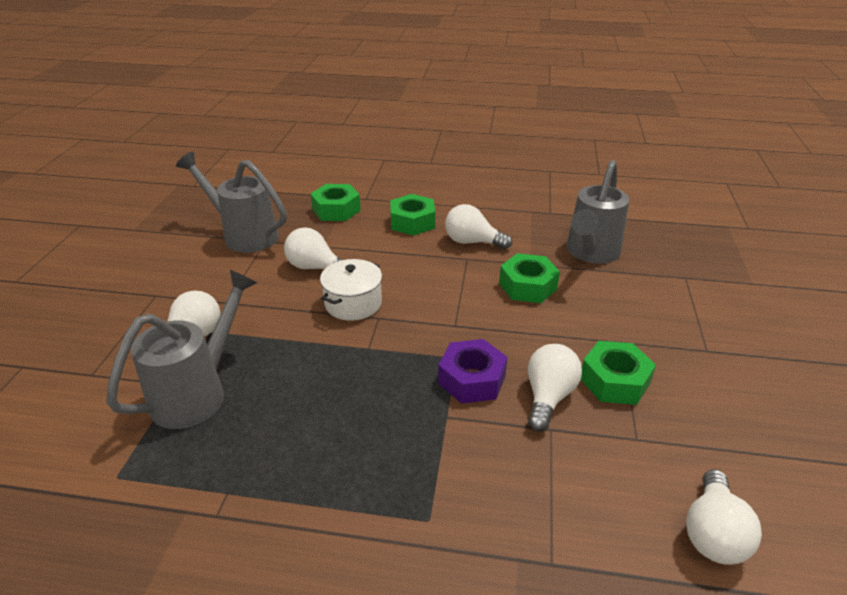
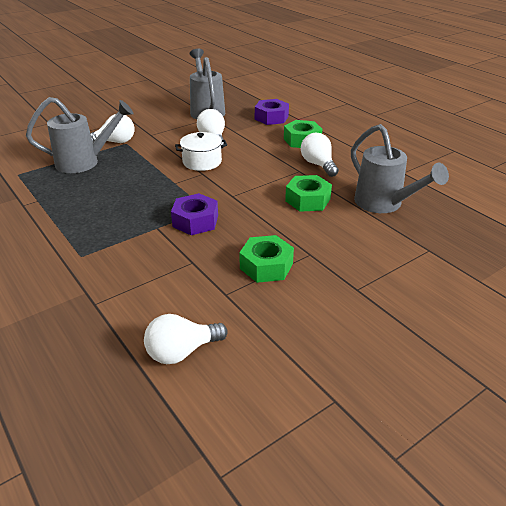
camera: 45 degrees right, 0 degrees up
green nut [311,184,361,221] -> purple nut [255,99,289,125]
white light bulb [528,344,582,432] -> none
grey watering can [566,160,629,264] -> grey watering can turned 105 degrees counterclockwise [351,124,449,213]

